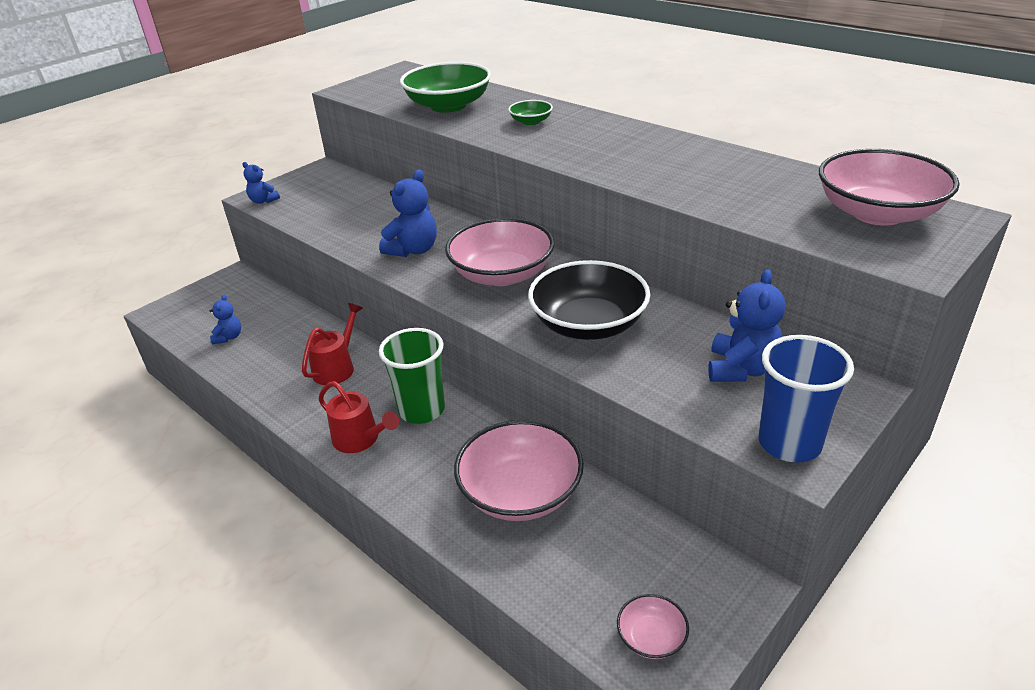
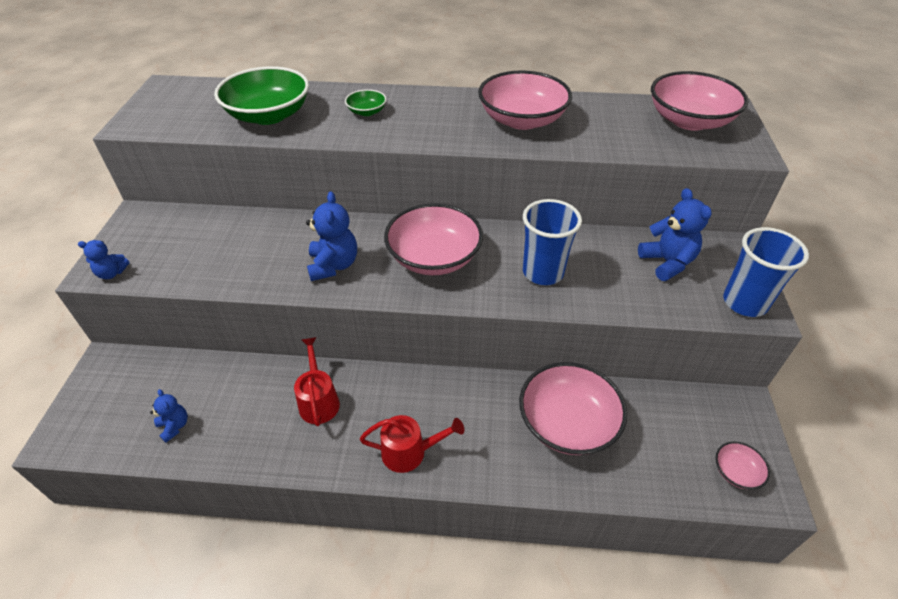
camera: 40 degrees left, 10 degrees up
green cup [379,328,445,424] -> none
black bowl [528,260,650,340] -> blue cup [523,199,582,285]
none -> pink bowl [478,71,572,130]

